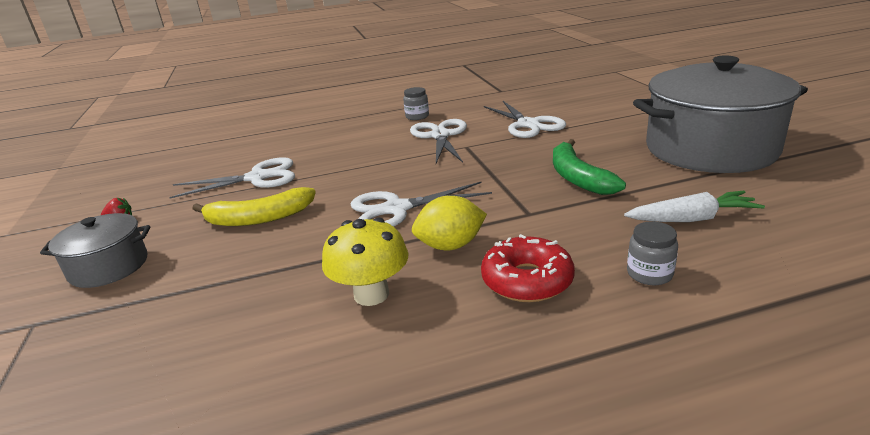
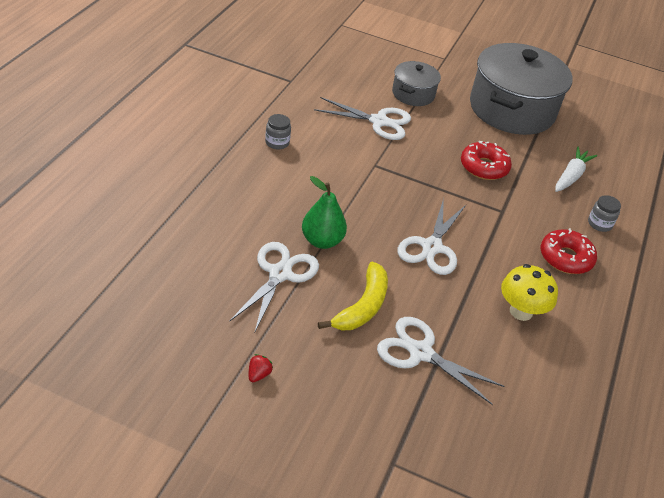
camera: 60 degrees left, 15 degrees up
grey pot [40,213,151,288] -> grey pot moved to [392,61,441,106]
white scissors [410,119,467,163] -> white scissors moved to [377,317,505,405]
yellow lemon [412,196,487,250] -> none
green banana [553,139,626,195] -> red donut [461,141,512,180]
none -> green pear [302,176,347,249]

